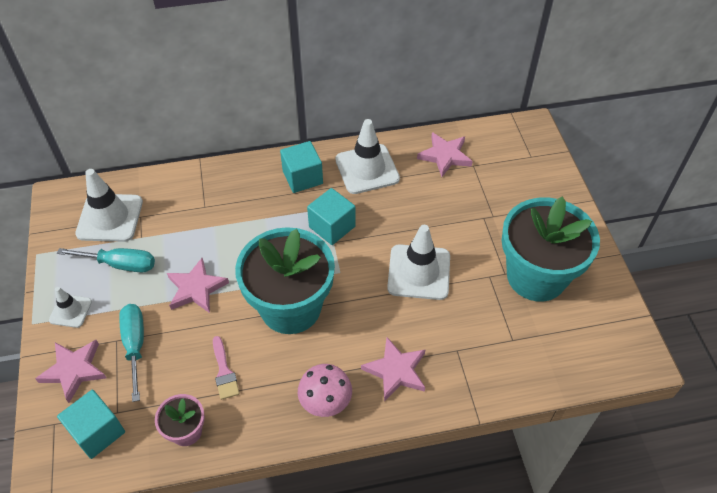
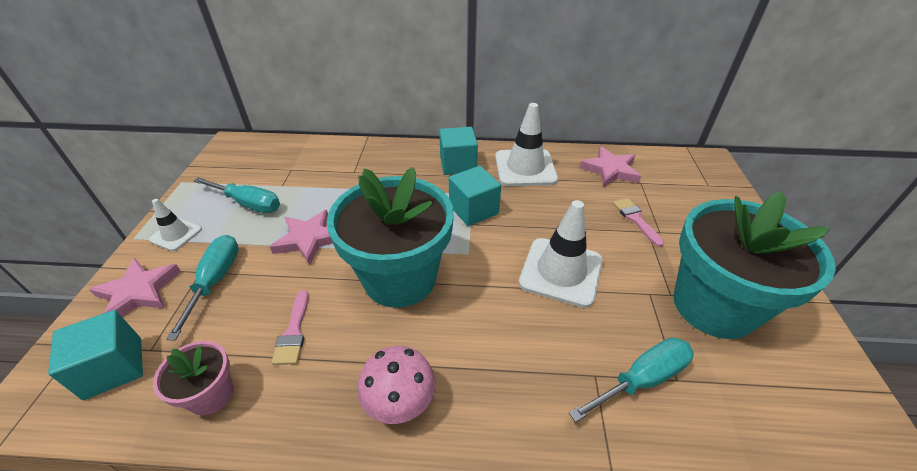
camera: 15 degrees right, 10 degrees down
white traffic cone [75,169,143,242] -> none
pink star [361,337,425,402] -> none
none -> turquoise screwdriver [569,338,694,422]
none -> pink brush [613,198,664,247]

